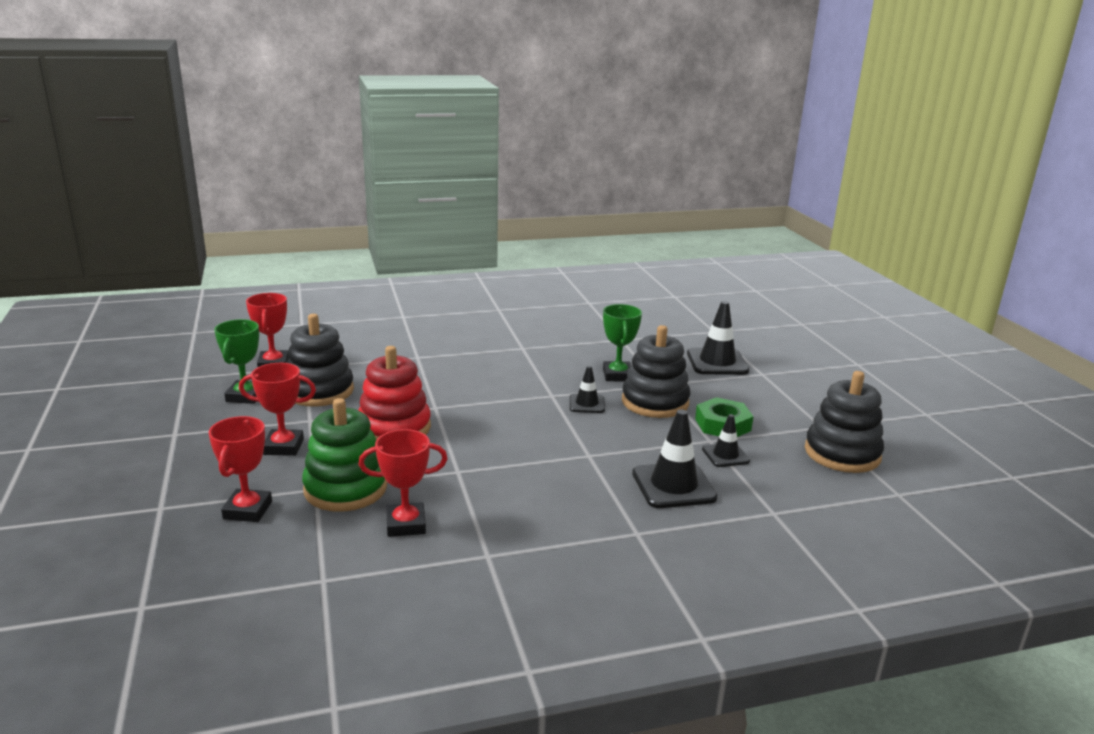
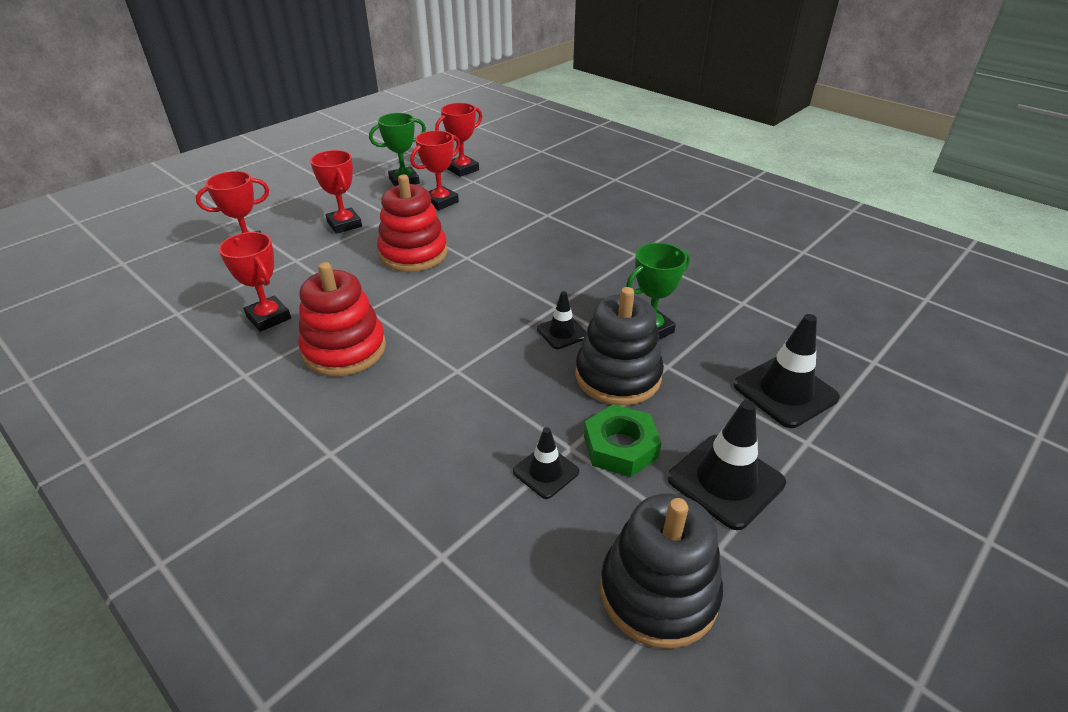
camera: 60 degrees right, 15 degrees up
black stacking toy [286,314,354,407] -> red trophy [410,131,460,210]
green stacking toy [302,398,387,512] -> none
black traffic cone [632,409,718,508] -> black traffic cone moved to [668,400,786,530]
none -> red stacking toy [299,262,386,376]

